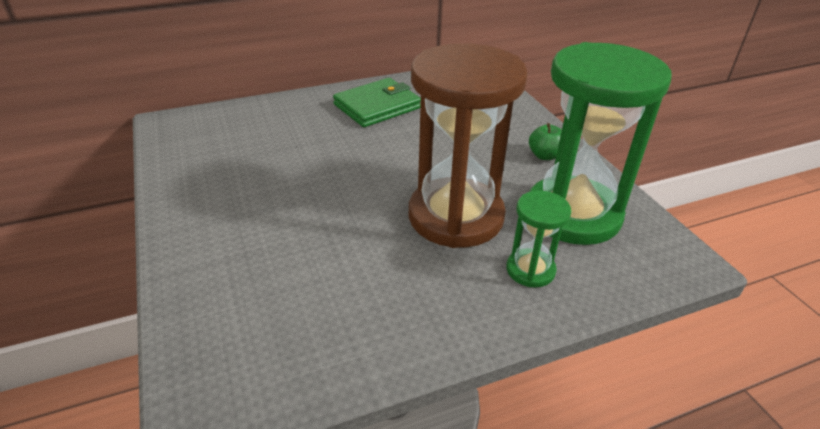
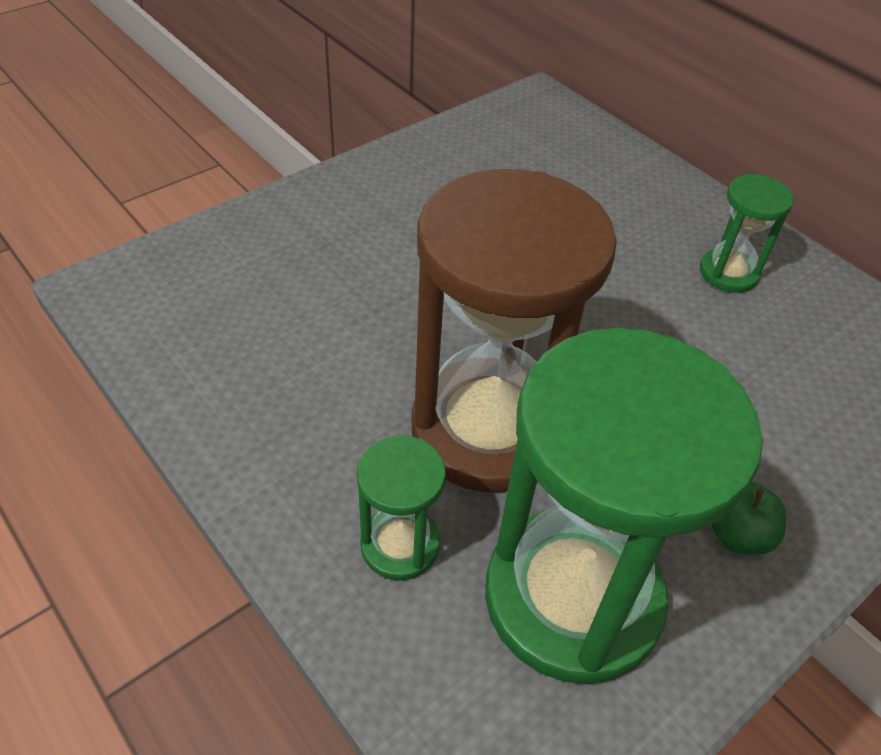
camera: 70 degrees right, 10 degrees up
green wallet [333,78,421,127] -> green hourglass [700,174,794,293]

